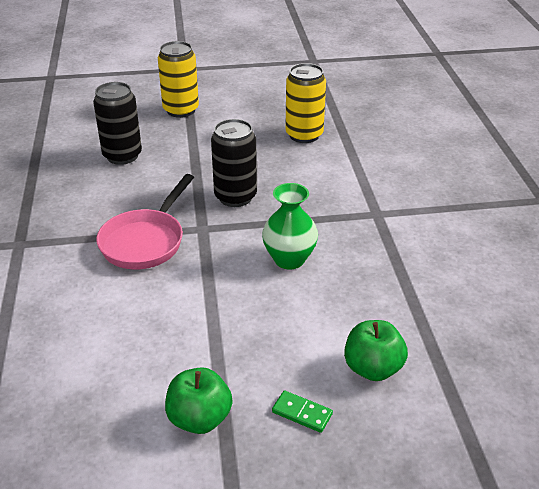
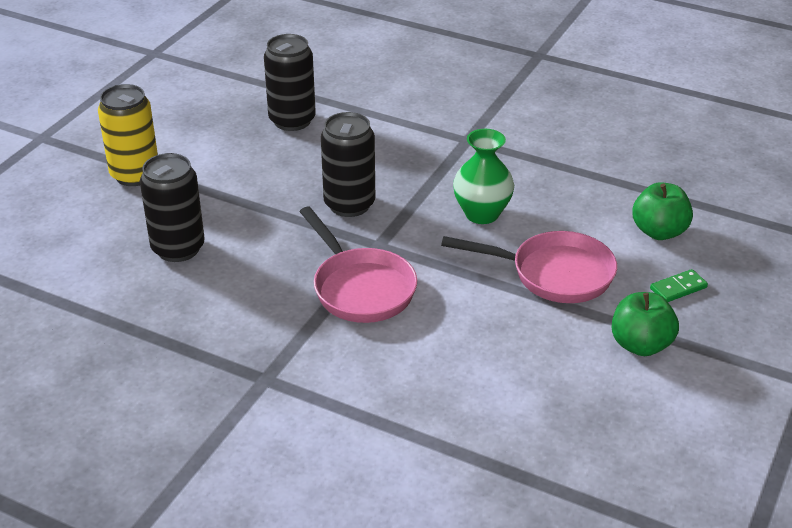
camera: 55 degrees left, 0 degrees up
yellow can [285,63,326,143] -> black can [264,34,316,131]
none -> pink pan [441,231,617,303]

